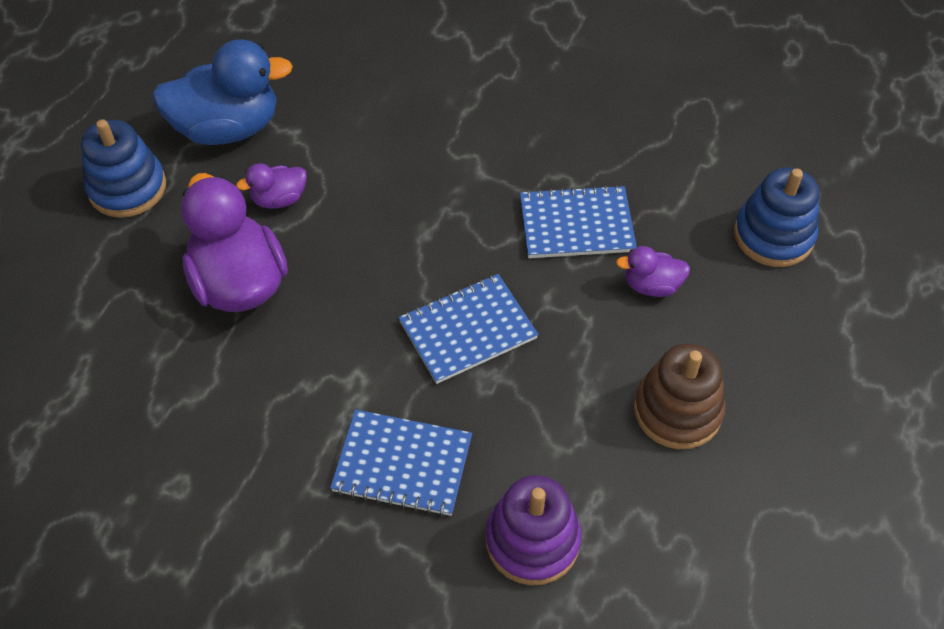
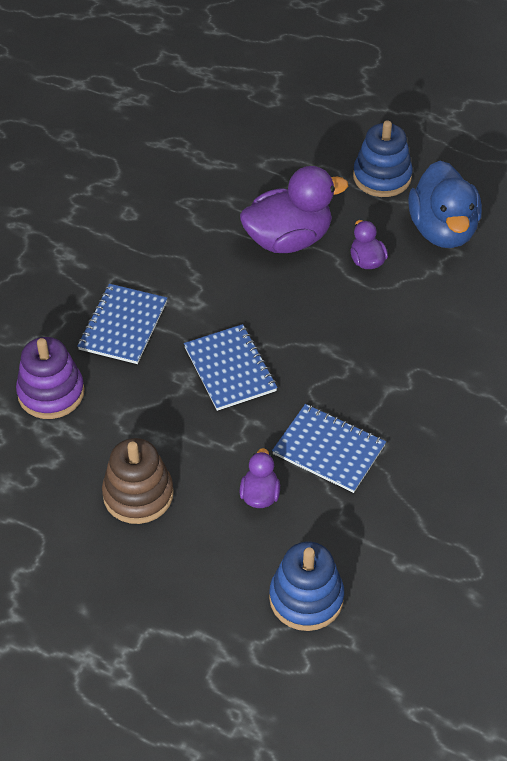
camera: 95 degrees right, 5 degrees down
blue notebook [520,185,637,258] -> blue notebook turned 60 degrees counterclockwise [272,404,386,493]

